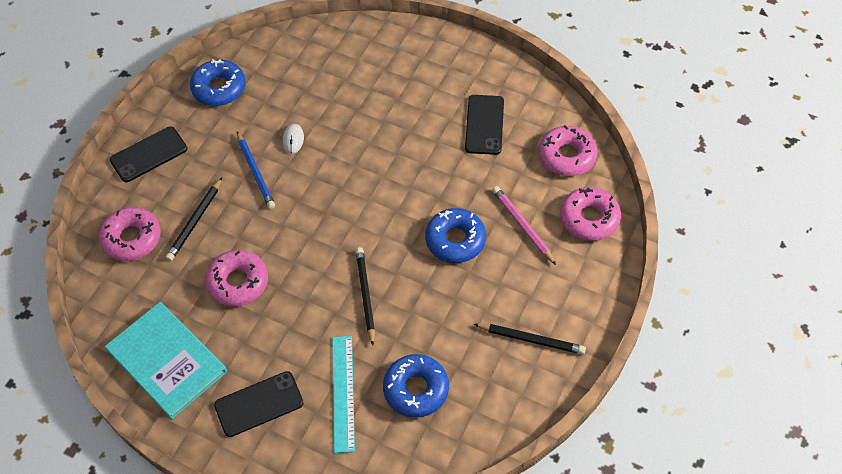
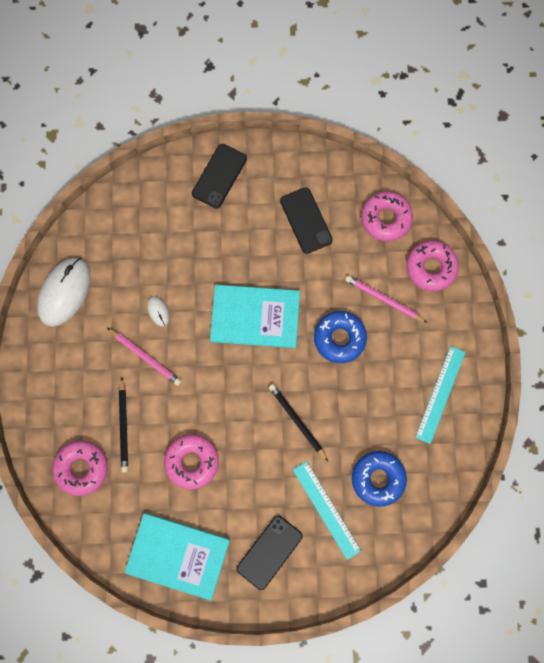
camera: 30 degrees left, 20 degrees up
black phone [110,126,187,182] -> black phone moved to [192,144,247,208]
blue donut [190,59,246,106] -> white mouse [37,258,91,327]
blue pencil [237,131,275,209] -> pink pencil [107,328,181,386]
black pencil [474,324,586,355] -> turquoise ruler [415,346,465,444]
none -> turquoise book [210,284,300,348]

